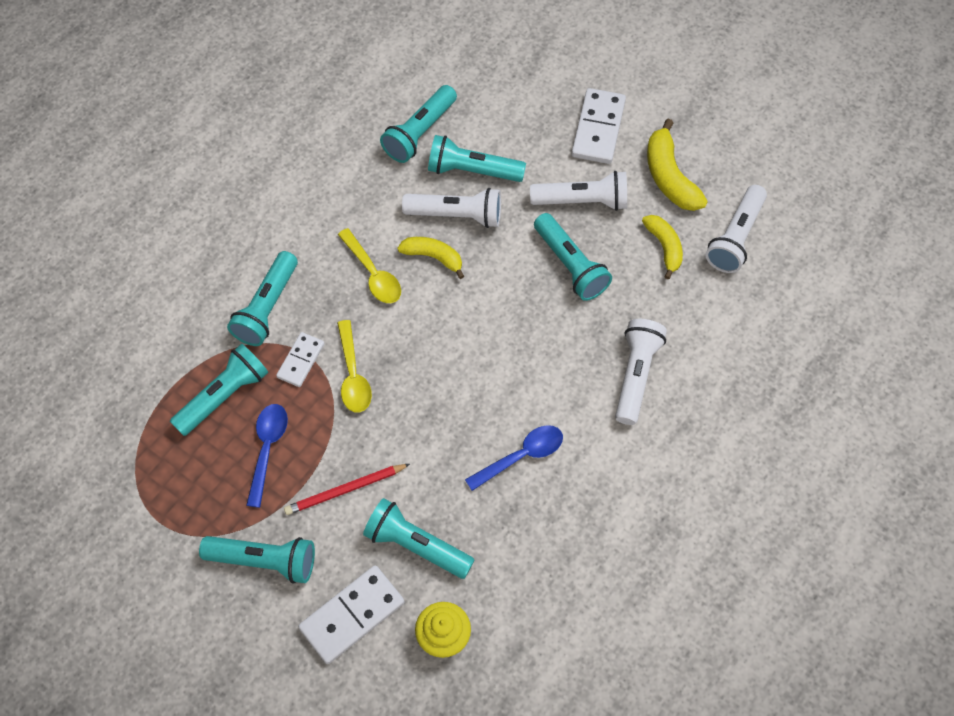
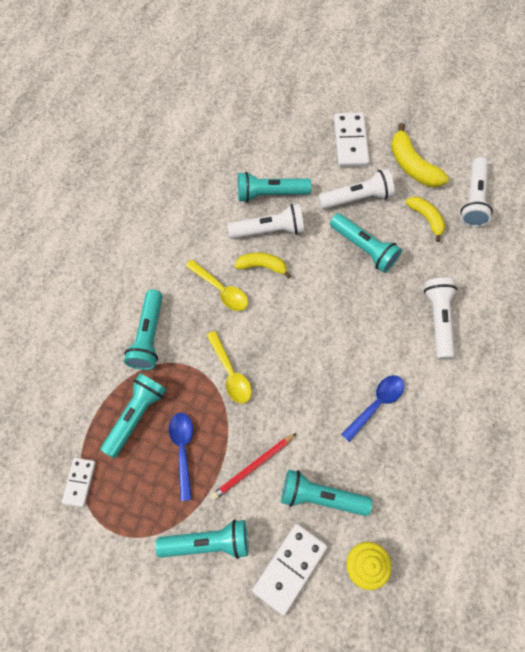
camera: 15 degrees left, 5 degrees up
white domino [276,332,325,387] -> white domino moved to [62,458,96,507]
turquoise flashlight [380,85,457,163] -> none

